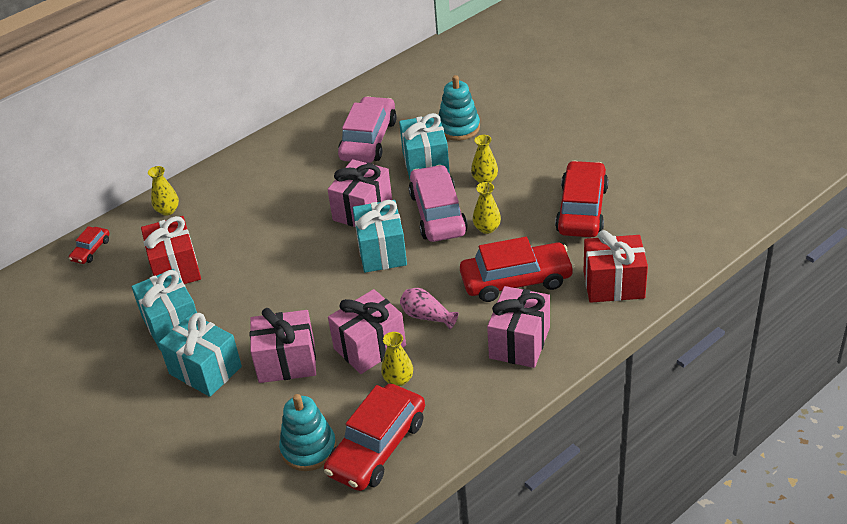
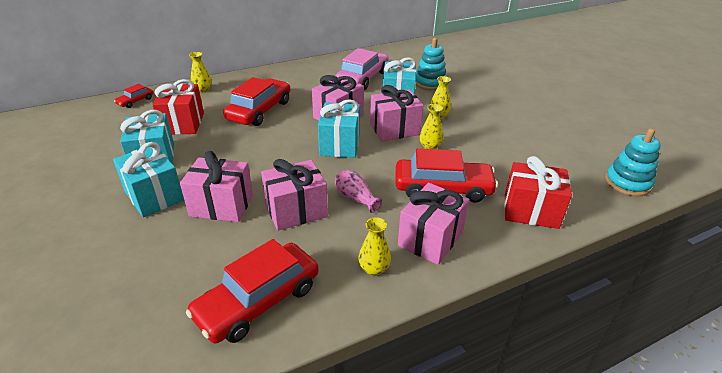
camera: 10 degrees right, 5 degrees down
turquoise stacking toy [279,394,336,471] -> turquoise stacking toy moved to [605,128,661,196]
yellow vase [381,332,413,386] -> yellow vase moved to [358,217,391,276]
pink car [409,165,468,242] -> pink gift [370,85,423,141]
red car [555,161,608,237] -> red car moved to [223,77,290,126]

